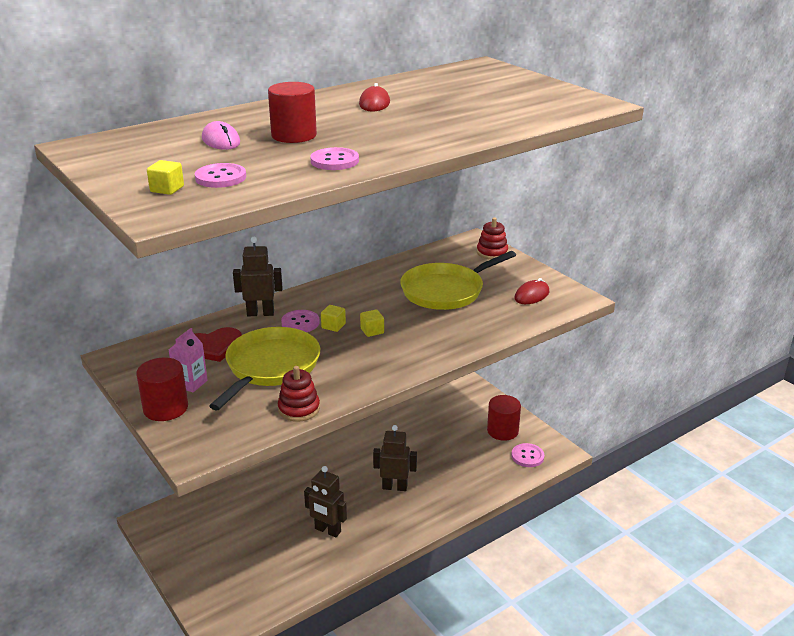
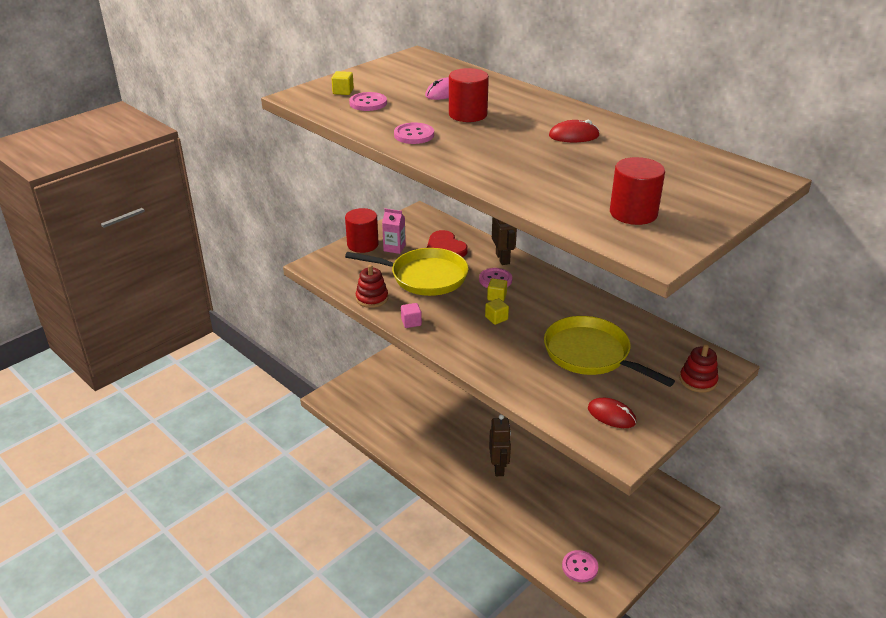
camera: 80 degrees right, 5 degrees up
brown robot [304,466,347,537] -> none
red cylinder [487,395,521,441] -> red cylinder moved to [610,157,665,225]
none -> pink cube [401,303,422,328]

